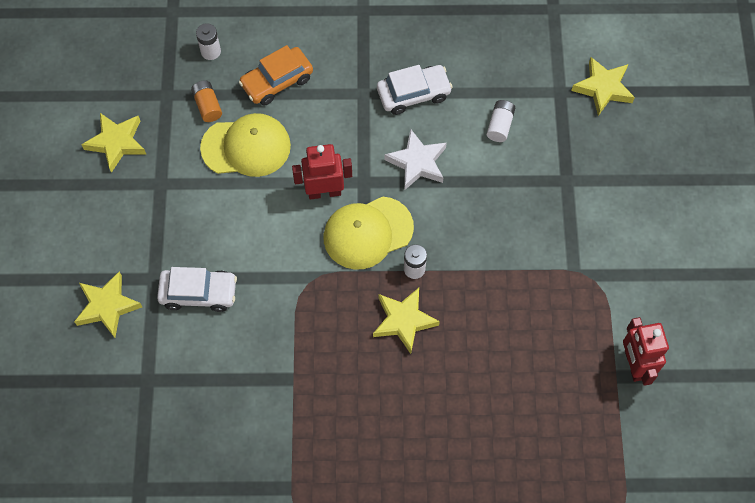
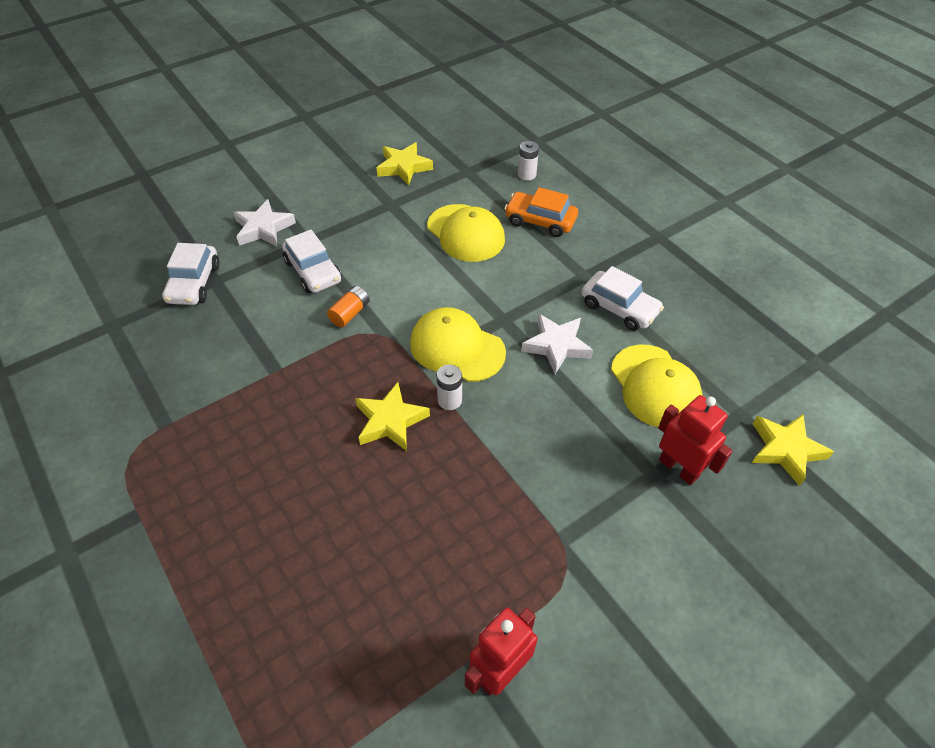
camera: 55 degrees right, 15 degrees down
yellow star [74,272,142,338] -> white star [233,199,296,247]
orange battery [191,80,222,122] -> orange battery moved to [327,286,370,327]
red robot [292,144,352,200] -> red robot moved to [658,395,733,485]
white battery [487,100,515,142] -> yellow cap [611,344,703,427]
none -> white car [162,243,220,305]

